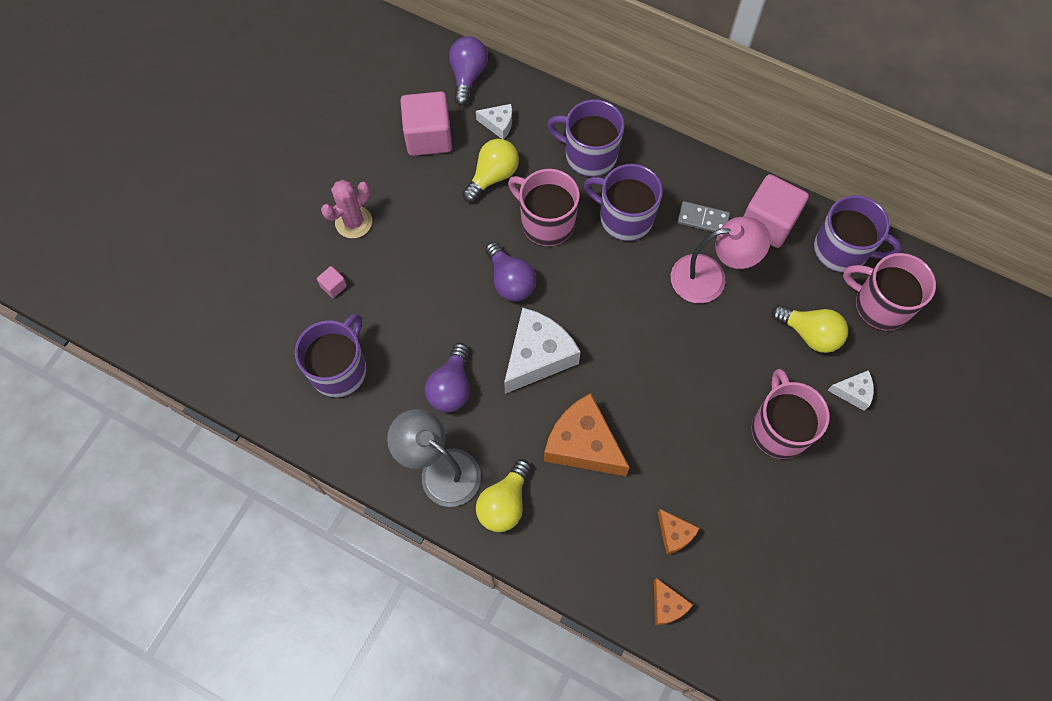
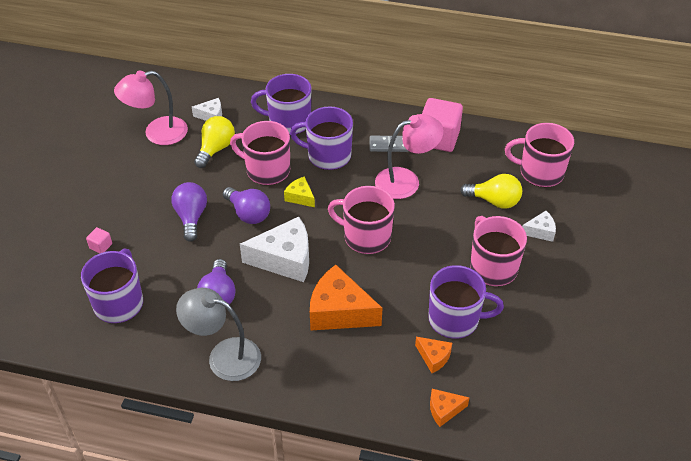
camera: 15 degrees left, 20 degrees down
pink cactus [321,180,372,238] -> none
pink cube [400,91,452,156] -> pink lamp [114,70,188,145]
purple light bulb [449,36,488,106] -> purple light bulb moved to [171,182,207,242]
yellow light bulb [476,459,531,532] -> none
white cheese [504,308,581,394] -> white cheese turned 60 degrees clockwise [240,217,309,282]
orange cheese [654,578,693,625] -> orange cheese turned 120 degrees clockwise [430,389,470,427]
purple mug [814,195,902,273] -> purple mug moved to [428,265,504,339]
none -> yellow cheese [284,176,315,207]
none -> pink mug [328,186,395,254]

